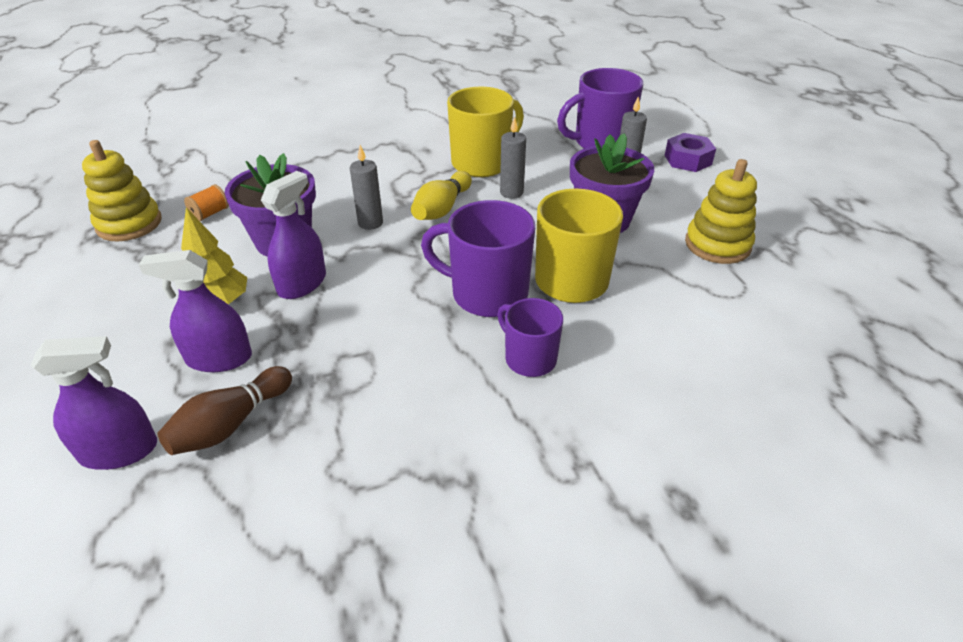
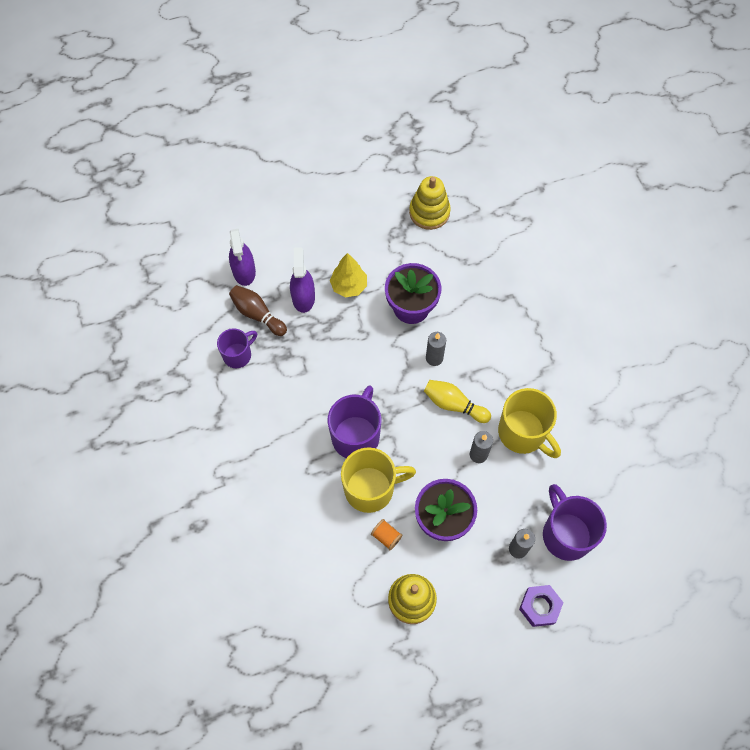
camera: 90 degrees right, 25 degrees up
orange spool [184,184,229,221] -> orange spool moved to [371,519,403,550]
purple spray bottle [261,171,326,299] -> none
purple mug [497,298,563,377] -> purple mug moved to [217,328,257,368]

